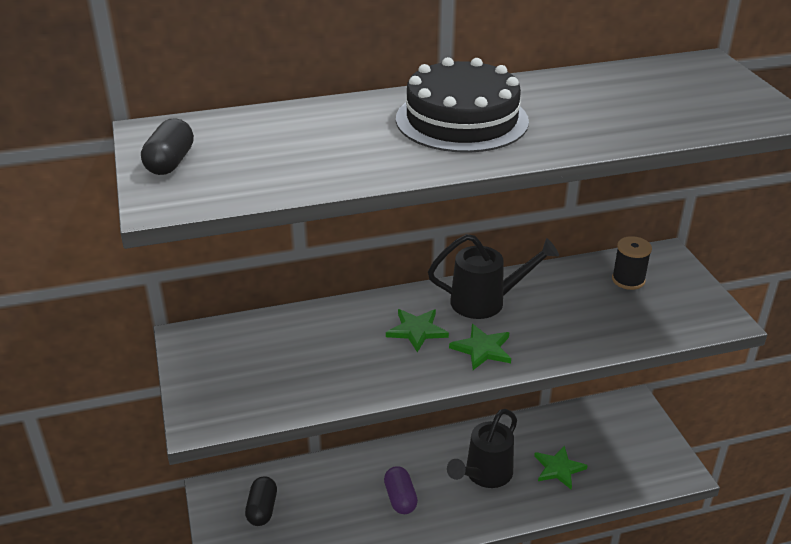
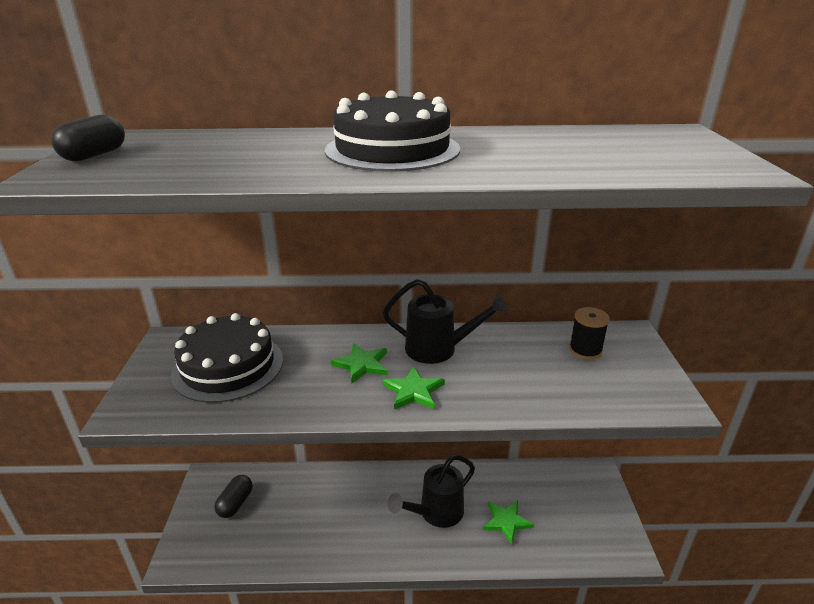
camera: 15 degrees right, 5 degrees down
purple capsule [384,466,418,514] -> none
none -> black cake [171,313,283,403]

